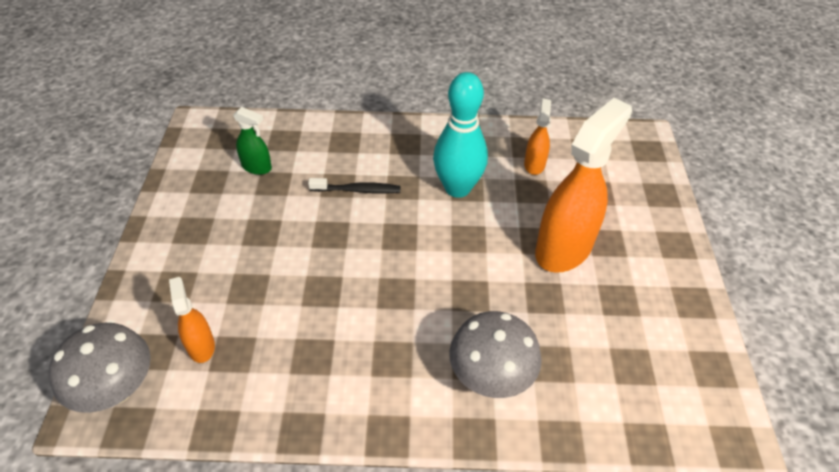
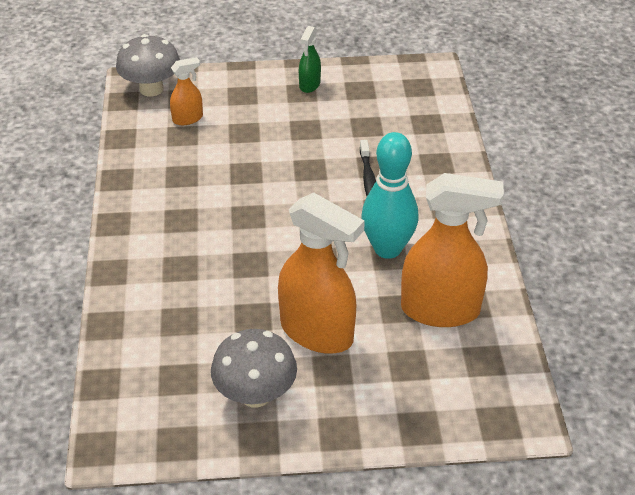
camera: 85 degrees right, 5 degrees down
green spray bottle [233,107,272,175] -> green spray bottle moved to [299,26,321,93]
grey mushroom [449,311,542,398] -> grey mushroom moved to [211,329,297,408]
orange spray bottle [524,99,551,175] -> orange spray bottle [401,173,504,327], size x2.08

